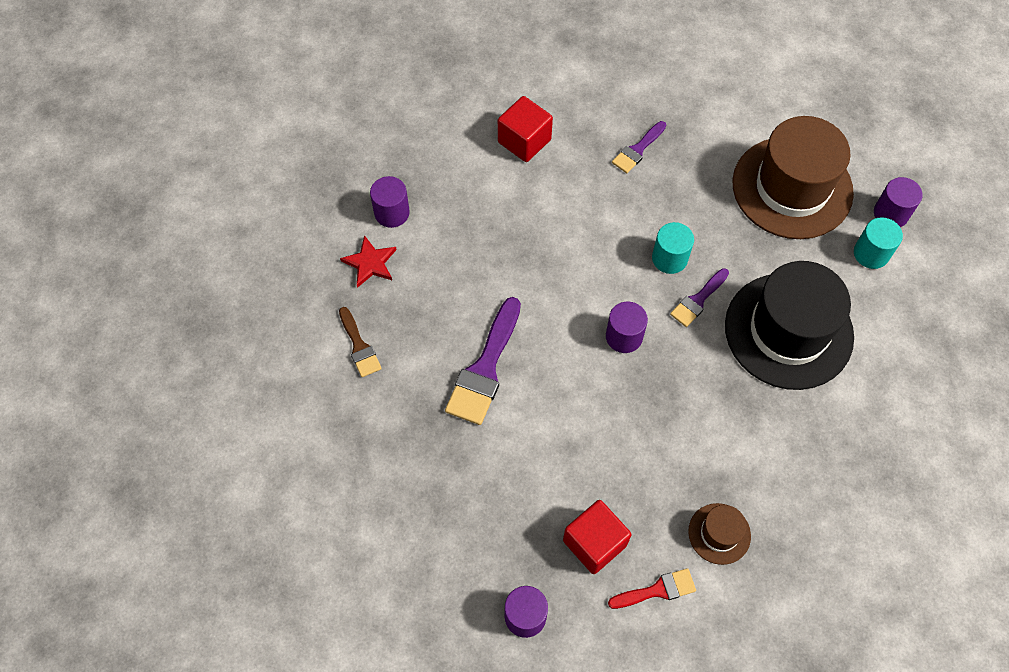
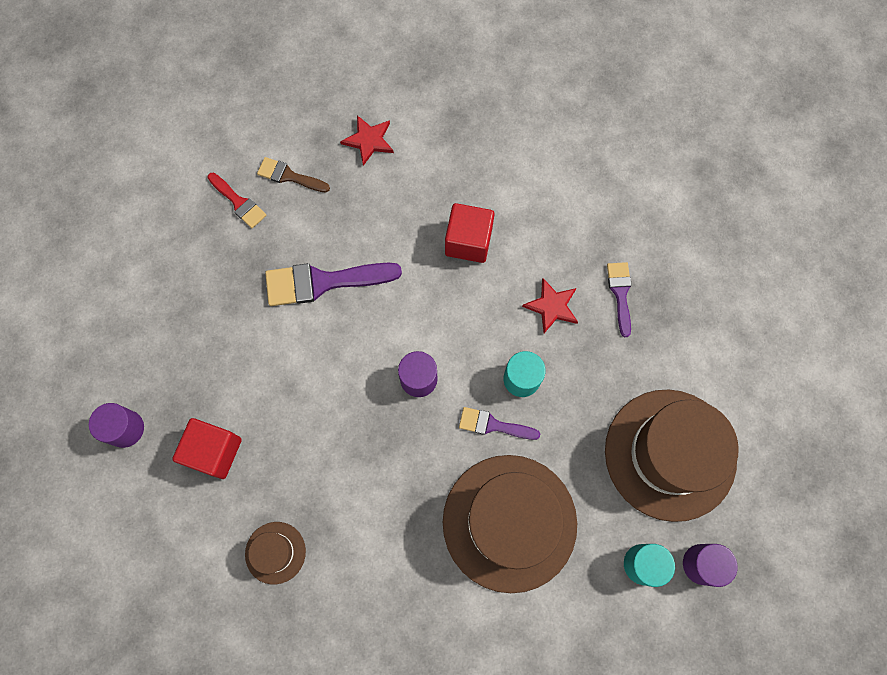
camera: 60 degrees right, 10 degrees up
brown brush [339,307,382,377] -> brown brush turned 75 degrees clockwise [257,157,330,193]
purple cylinder [370,176,410,228] -> none
red cube [498,96,553,162] -> red cube moved to [445,203,495,263]
red brush [608,568,696,609] -> red brush moved to [207,173,267,228]
purple brush [612,121,666,173] -> purple brush turned 75 degrees clockwise [607,262,632,337]
black hat [725,261,854,390] -> brown hat [443,455,577,593]
none -> red star [522,278,578,333]

